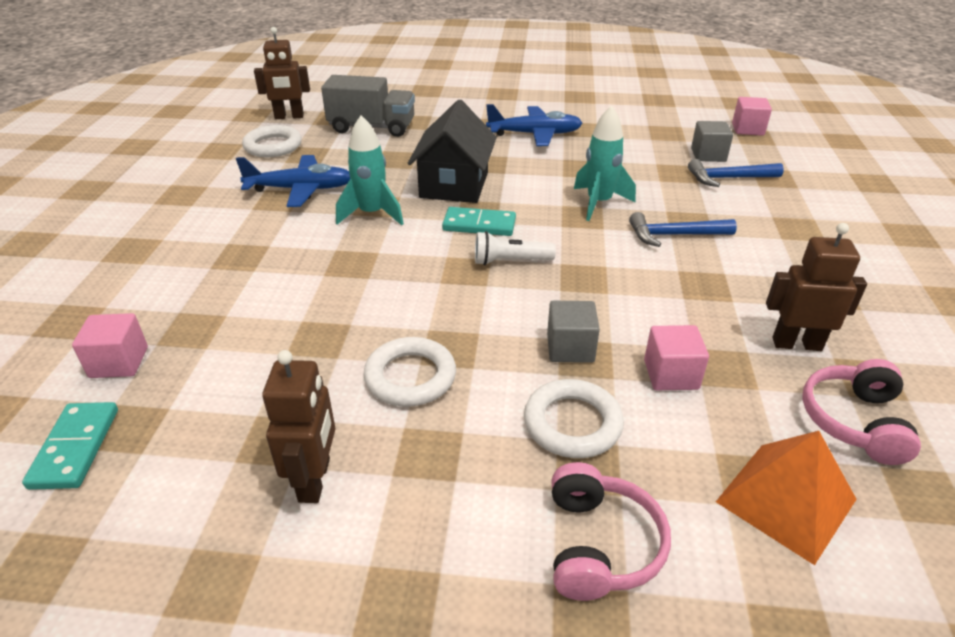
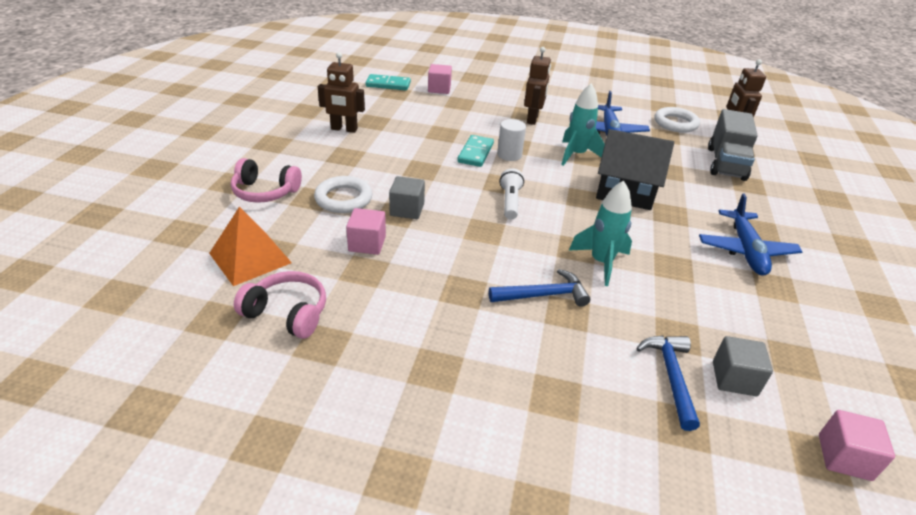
camera: 95 degrees right, 0 degrees up
white ring [363,337,456,407] -> none
turquoise domino [442,207,516,236] -> turquoise domino moved to [457,135,494,167]
blue hammer [629,212,737,247] -> blue hammer turned 75 degrees clockwise [489,269,590,307]
brown robot [766,223,867,351] -> brown robot moved to [524,47,551,125]
none -> white cylinder [497,119,526,161]

